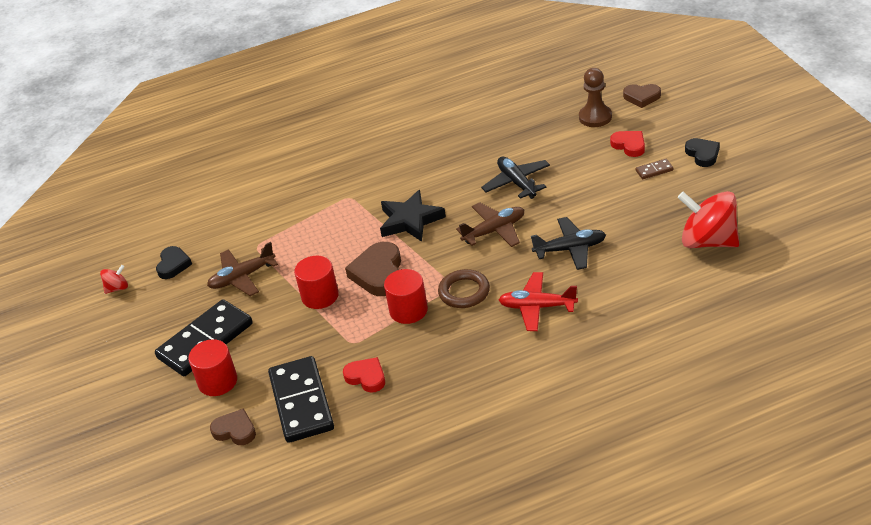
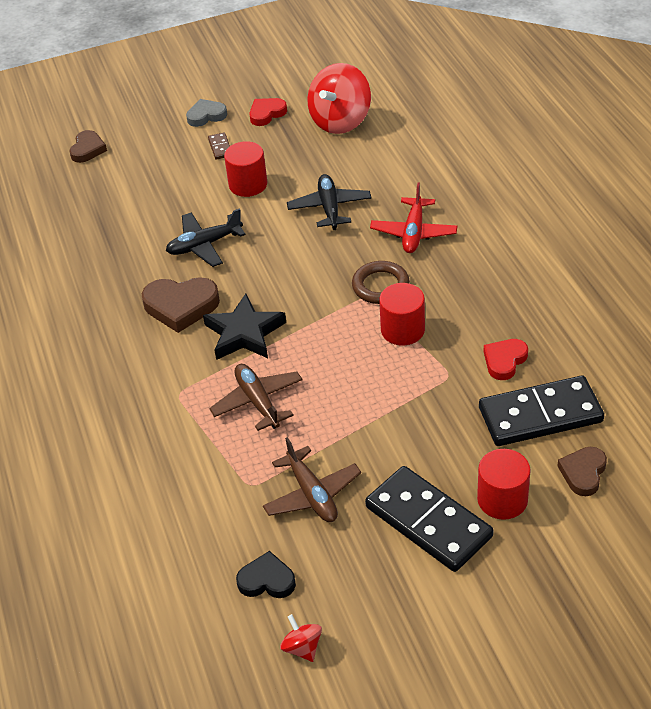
camera: 90 degrees left, 5 degrees up
red cylinder [294,256,339,309] -> red cylinder moved to [224,141,267,197]
brown heart [345,242,401,296] -> brown heart moved to [142,277,220,333]
brown plane [456,202,524,247] -> brown plane moved to [209,364,303,431]
brown pawn [579,68,612,127] -> none
red heart [610,131,645,157] -> red heart moved to [249,98,287,126]
black heart [685,138,720,167] -> grey heart [186,99,227,127]

